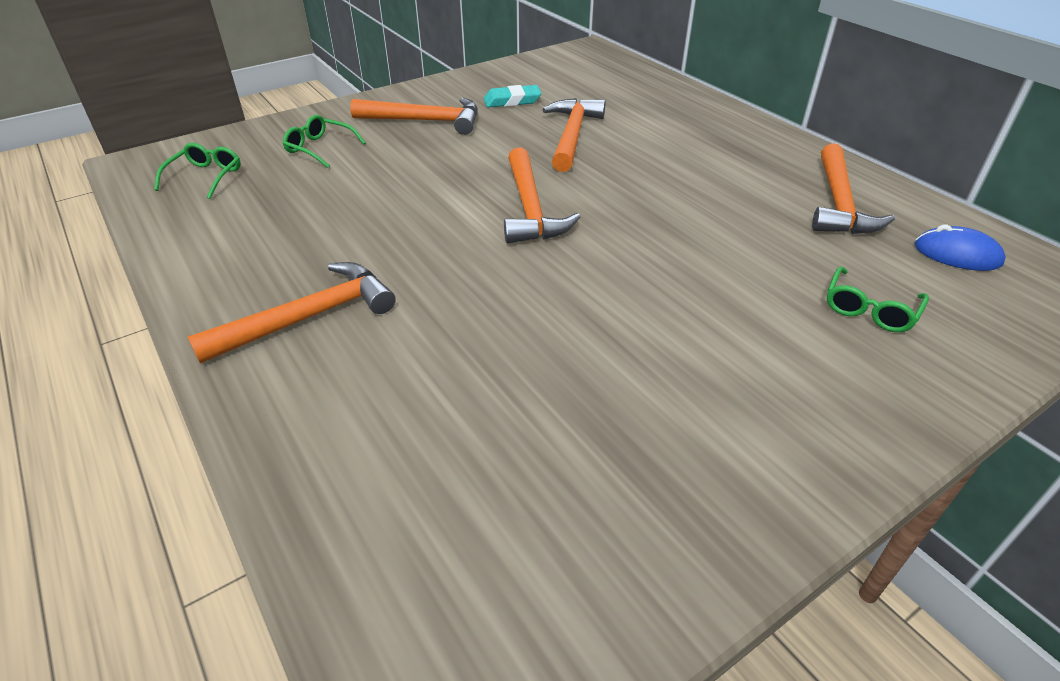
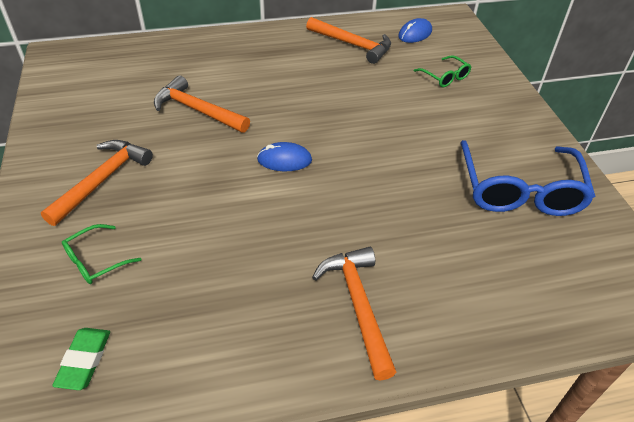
camera: 70 degrees left, 5 degrees up
green glasses [154,143,241,199] -> green eraser [52,328,110,390]
turquoise eraser [484,85,541,107] -> none
orange hammer [504,147,580,243] -> blue mouse [257,142,312,171]
none -> blue glasses [460,140,596,216]

